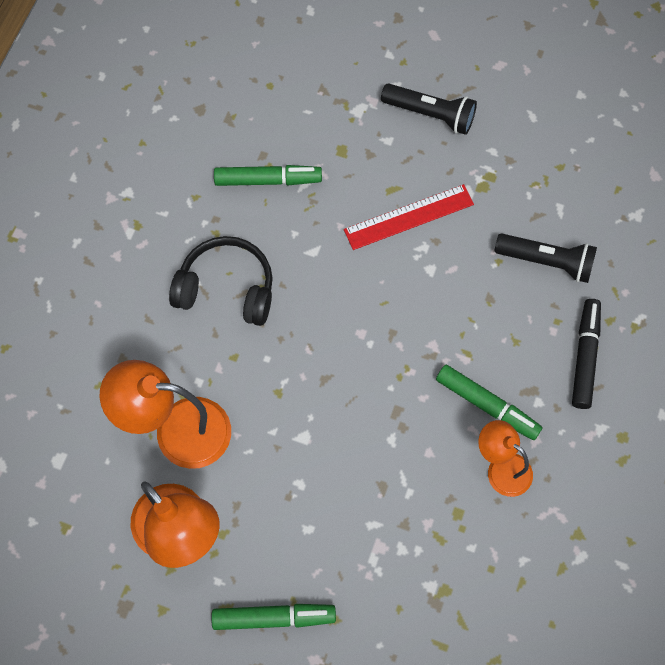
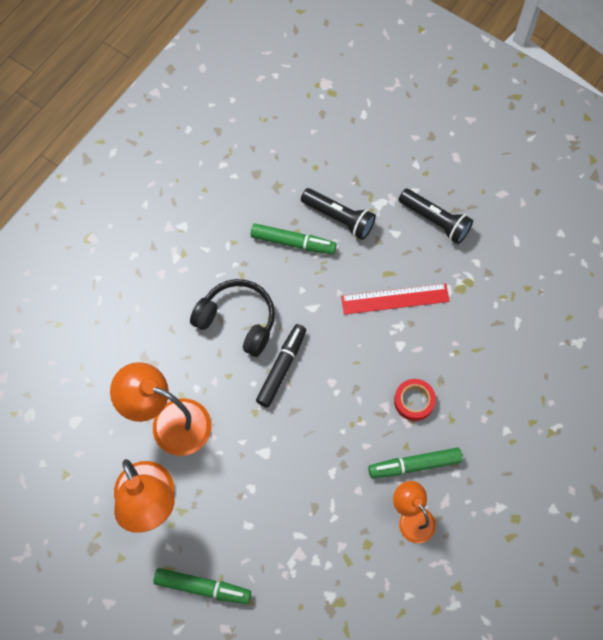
camera: 15 degrees right, 0 degrees up
green marker [436,365,542,440] -> green marker turned 120 degrees clockwise [368,448,463,478]
black flashlight [494,233,597,283] -> black flashlight moved to [301,188,376,240]
black marker [572,299,601,409] -> black marker moved to [256,324,306,408]
none -> red tape [394,379,436,421]

